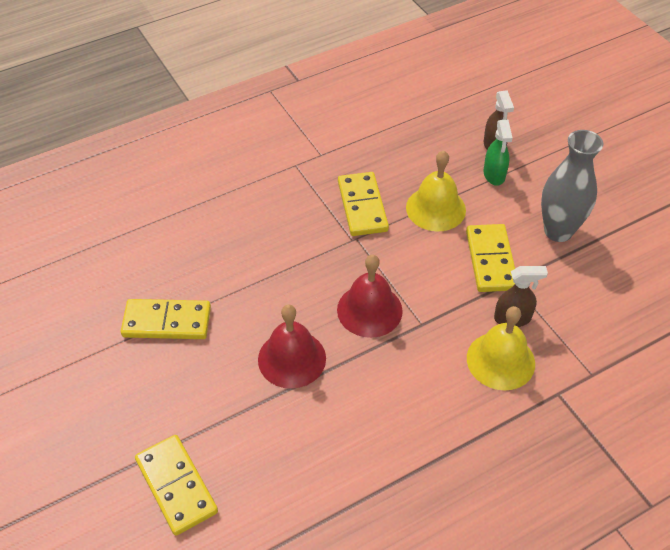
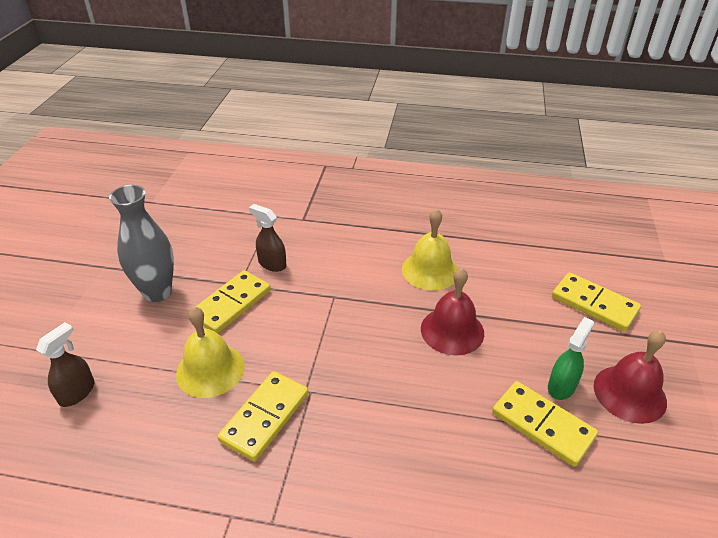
camera: 140 degrees left, 10 degrees down
yellow domino [135,435,218,536] -> yellow domino turned 60 degrees counterclockwise [552,272,641,332]
red bell [337,254,403,338] -> red bell moved to [594,330,667,424]
yellow bell [467,306,535,391] -> yellow bell moved to [402,209,458,291]
green spray bottle [483,120,512,186] -> green spray bottle moved to [548,317,594,400]

